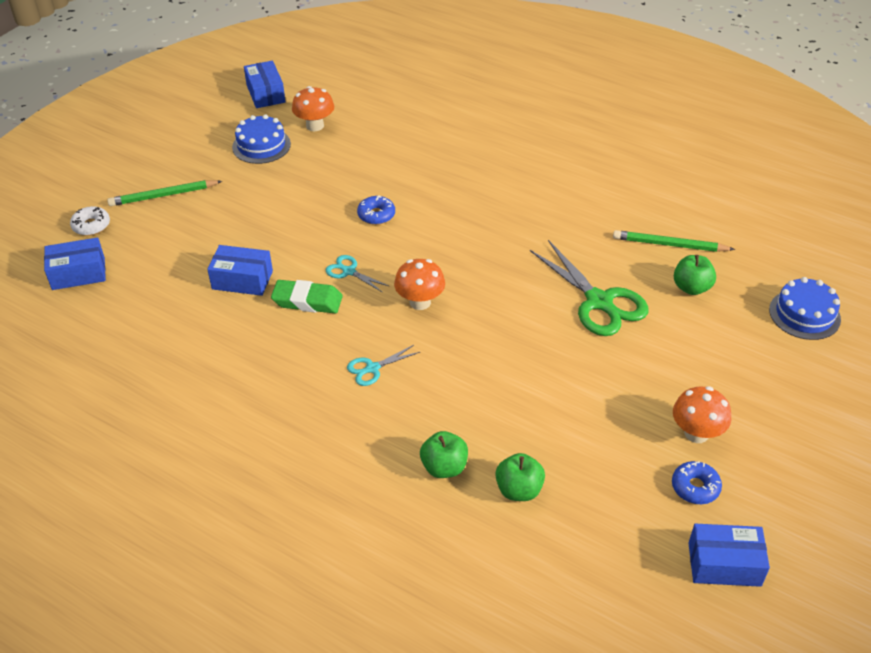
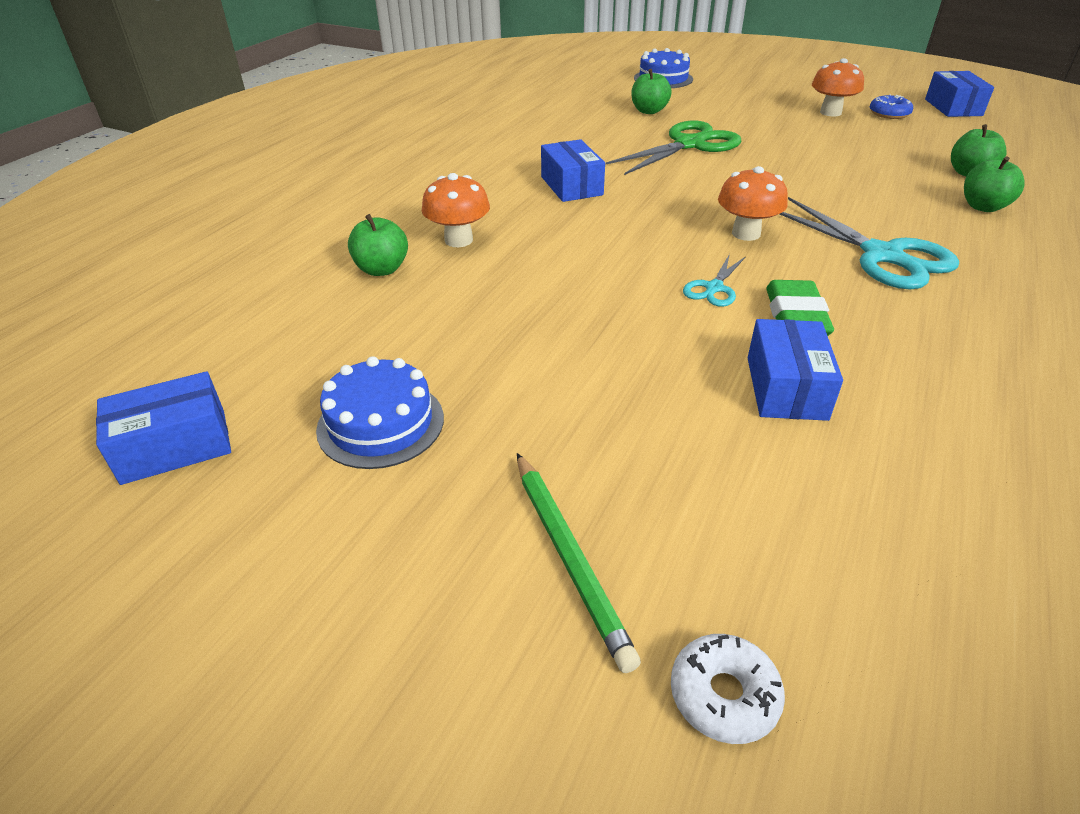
camera: 95 degrees left, 5 degrees down
blue box [44,238,106,290] -> blue box moved to [541,139,605,202]
orange mushroom [292,86,334,131] -> orange mushroom moved to [422,173,490,247]
turquoise scissors [347,345,420,386] -> turquoise scissors [780,197,959,289], size x2.04
blue donut [357,196,395,225] -> none
green pencil [613,230,735,252] -> none
none -> green apple [348,214,408,276]

